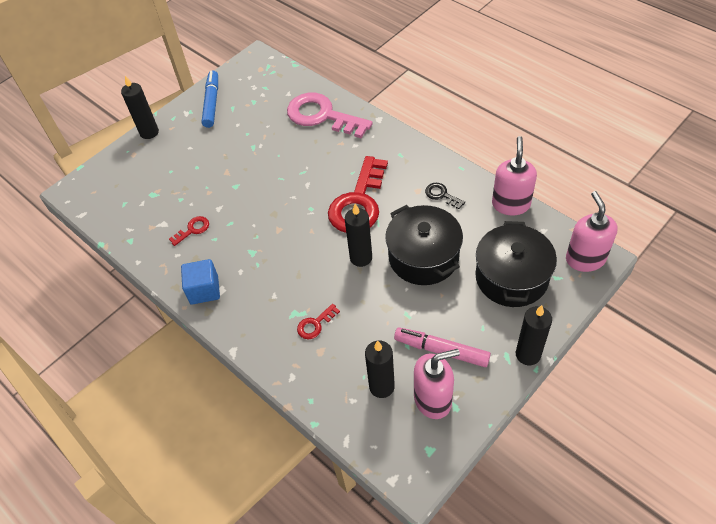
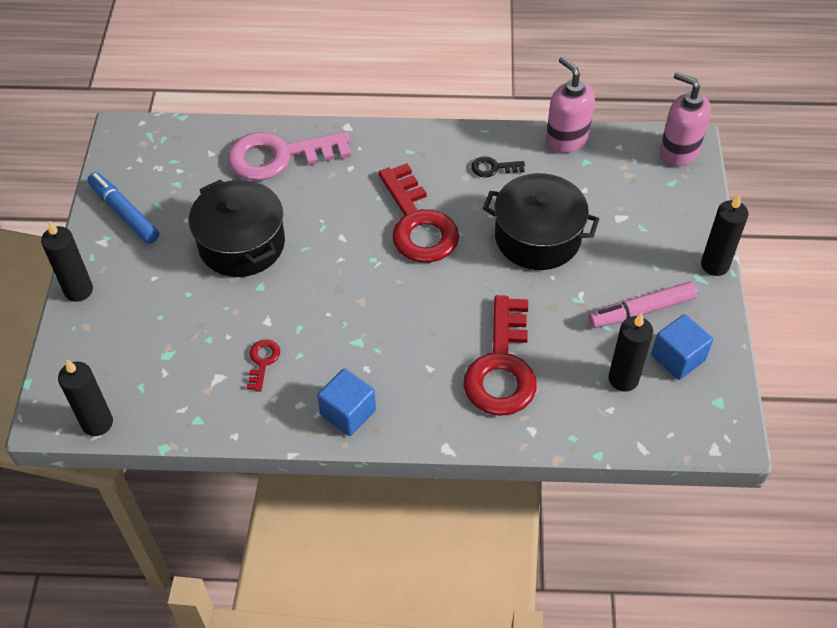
camera: 45 degrees left, 0 degrees up
red key [297,304,340,339] -> red key [464,295,536,416], size x2.33
black candle [345,204,372,267] -> black candle moved to [58,359,113,436]
pink soap dispenser [414,349,460,419] -> blue cube [651,314,713,380]
black pot [475,221,557,307] -> black pot moved to [189,179,285,277]

